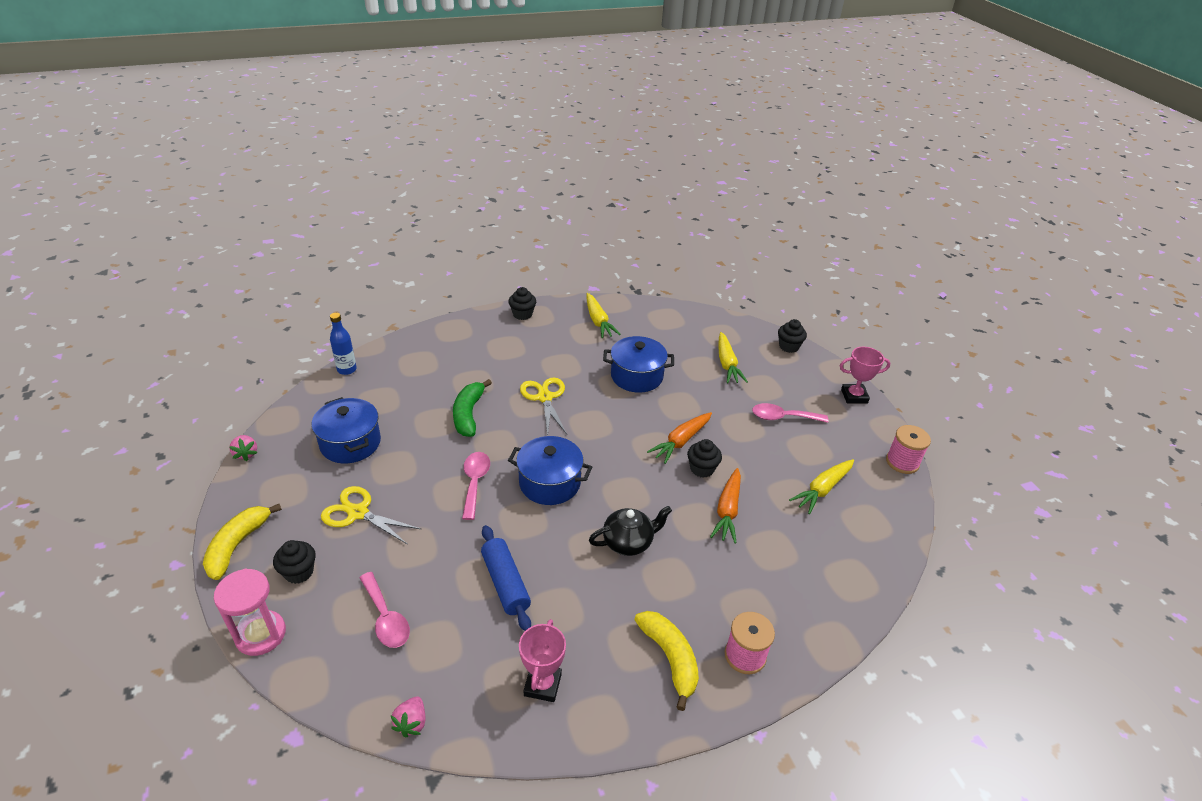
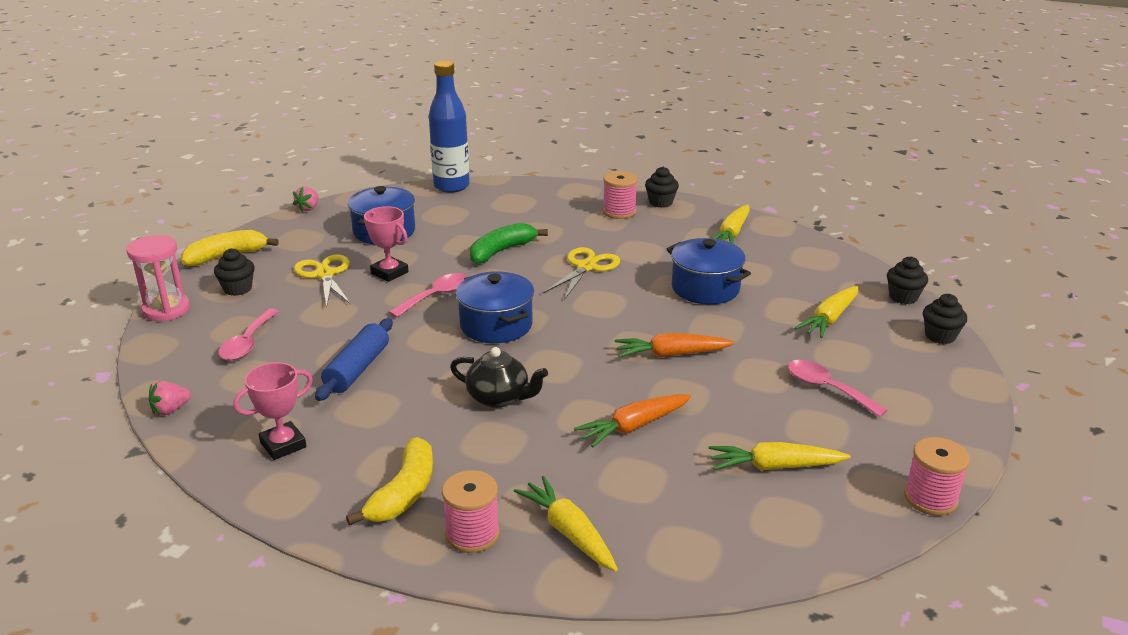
camera: 45 degrees right, 10 degrees down
blue bottle [330,313,357,375] -> blue bottle [429,61,470,193], size x1.78
black cupcake [687,439,722,478] -> black cupcake moved to [887,256,928,304]
pink trophy [840,347,890,404] -> pink trophy moved to [364,206,409,282]
none -> yellow carrot [514,476,618,571]
none -> pink spool [603,171,638,219]

